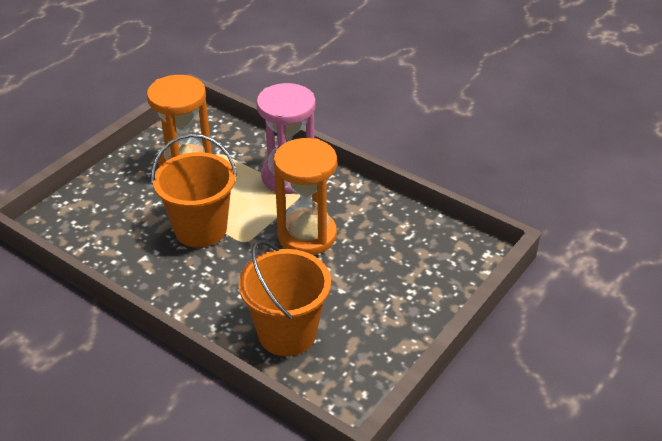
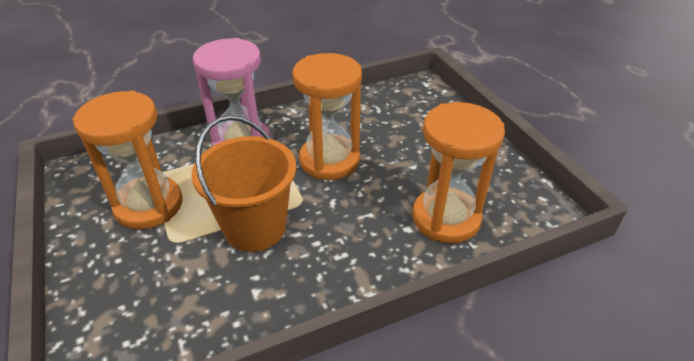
camera: 60 degrees left, 0 degrees up
orange bucket [239,240,331,356] -> orange hourglass [412,102,505,243]

